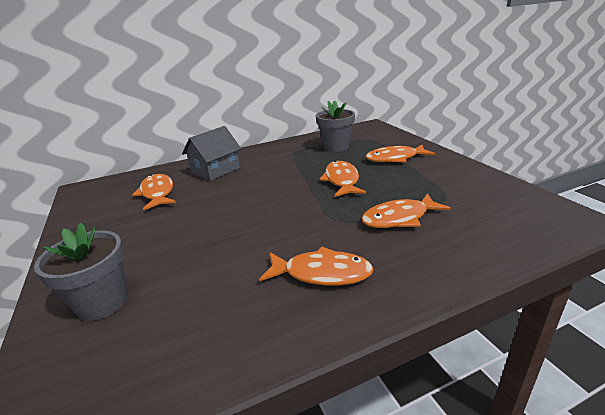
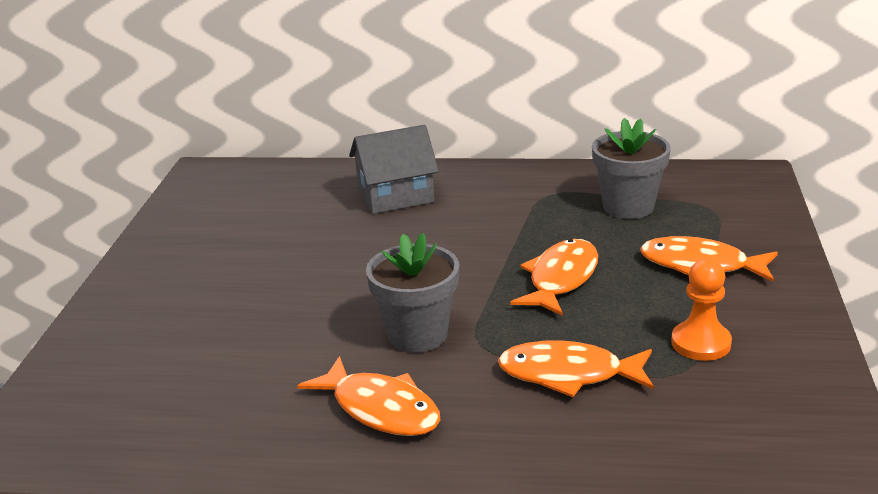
camera: 30 degrees right, 0 degrees up
grey flower pot [34,222,128,321] -> grey flower pot moved to [366,233,459,353]
orange fish [132,174,176,210] -> none
none -> orange pawn [671,259,732,361]

